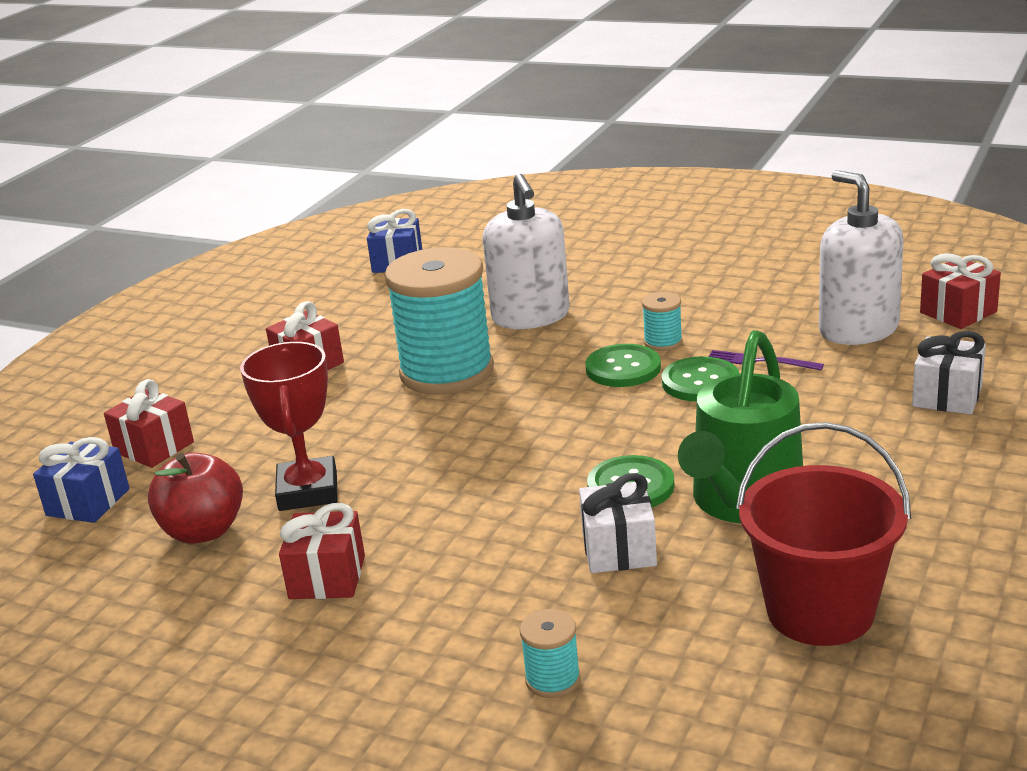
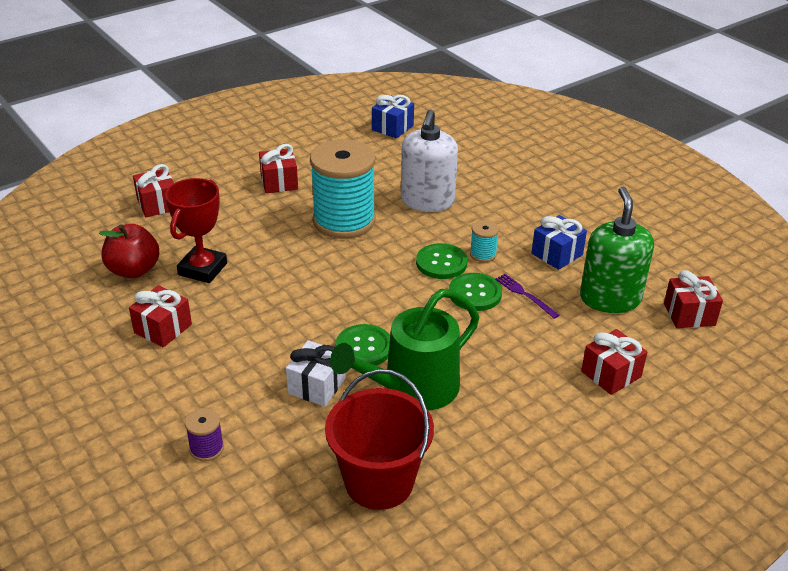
camera: 25 degrees right, 10 degrees up
blue gift [33,437,130,523] -> blue gift moved to [532,215,587,270]
turquoise spool [519,609,581,698] -> purple spool [185,408,224,461]
white soap dispenser [819,170,904,345] -> green soap dispenser [580,187,654,313]
white gift [912,331,986,415] -> red gift [581,329,647,395]

